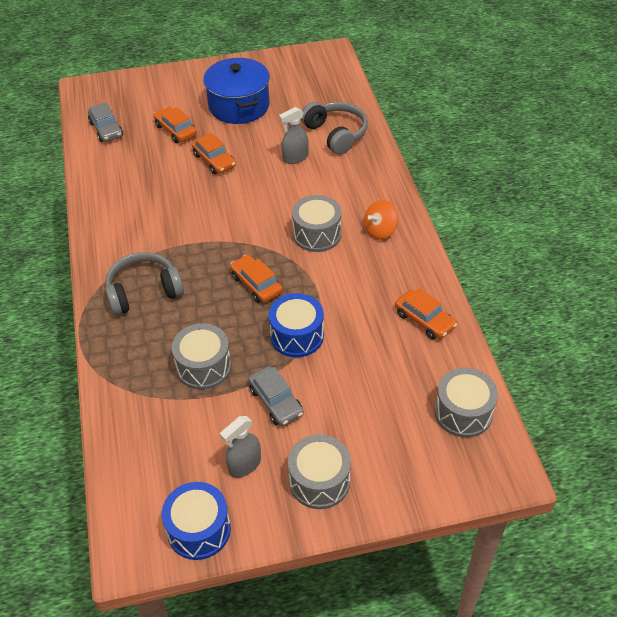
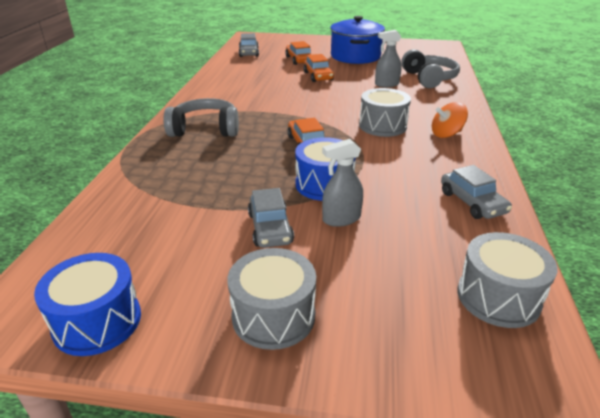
camera: 20 degrees right, 15 degrees down
grey drum [172,323,232,390] -> none
grey spray bottle [220,416,261,478] -> grey spray bottle moved to [322,139,363,227]
orange car [395,288,457,339] -> grey car [441,165,512,219]

